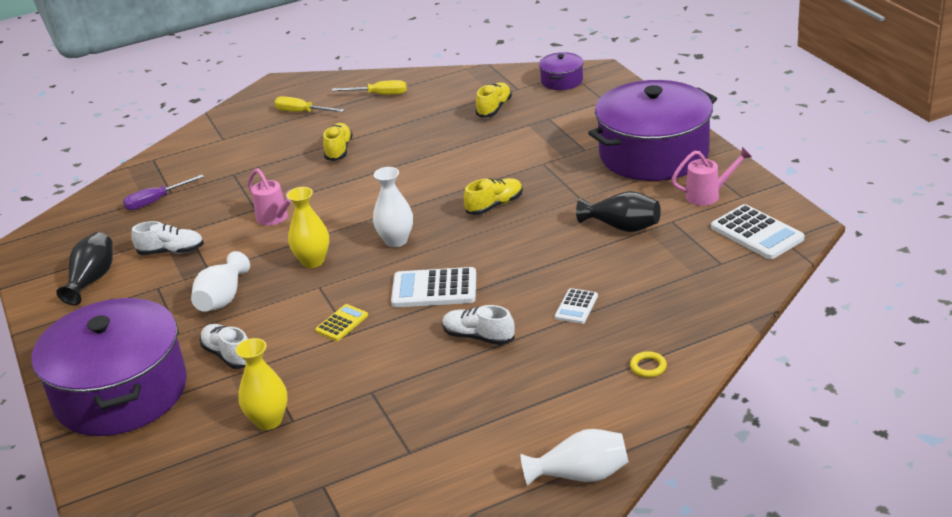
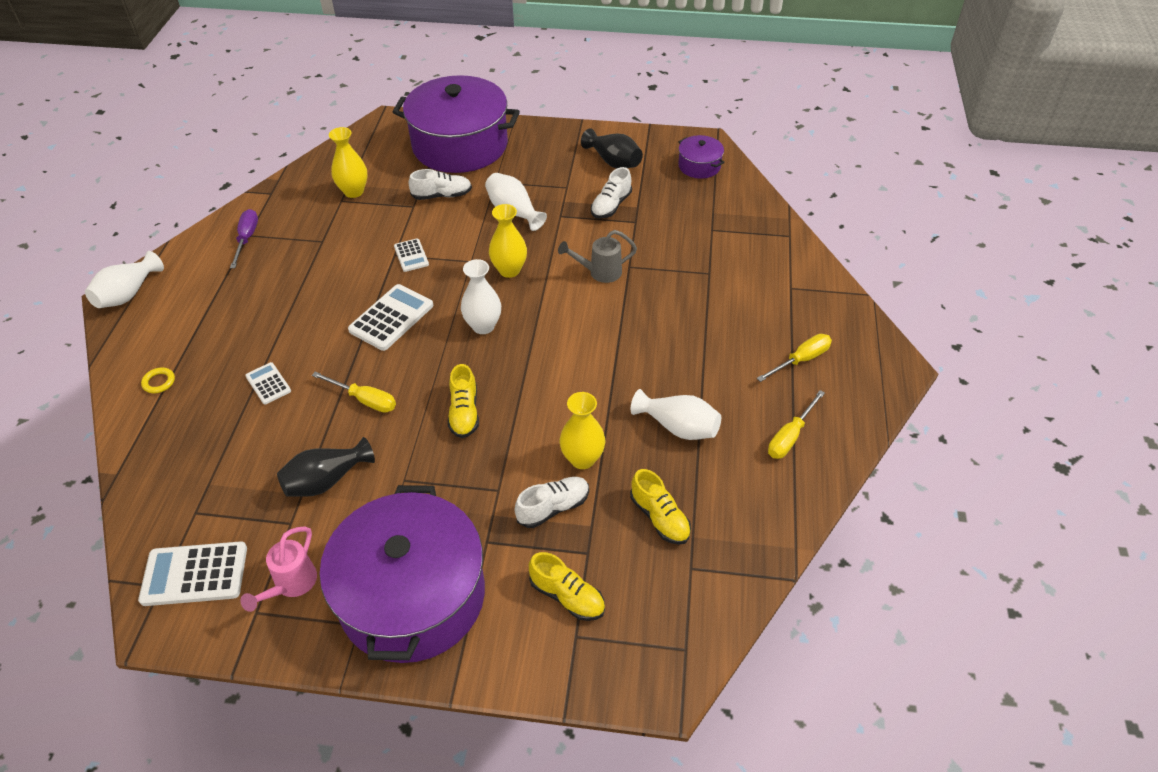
camera: 120 degrees right, 15 degrees up
purple screwdriver [123,175,204,210] -> purple screwdriver moved to [230,209,258,268]
pink watering can [248,168,293,226] -> grey watering can [558,230,637,283]
yellow calculator [315,304,368,341] -> white calculator [394,239,429,272]
yellow shoe [323,123,353,161] -> yellow shoe moved to [529,552,605,621]
white shoe [442,305,515,345] -> white shoe moved to [515,477,589,528]
purple pot [539,52,584,90] -> purple pot moved to [678,135,724,179]
none -> yellow screwdriver [312,372,396,413]
none -> yellow vase [560,392,605,469]
none -> white vase [631,389,721,440]

